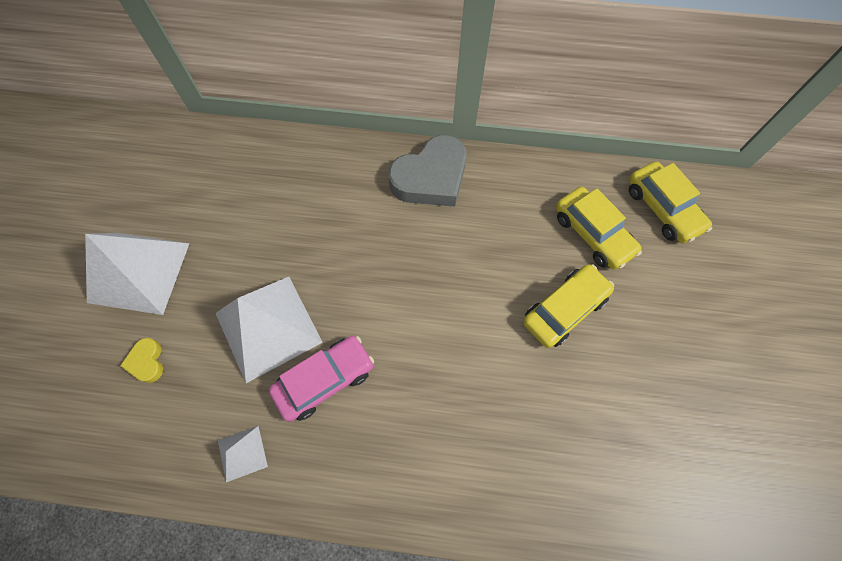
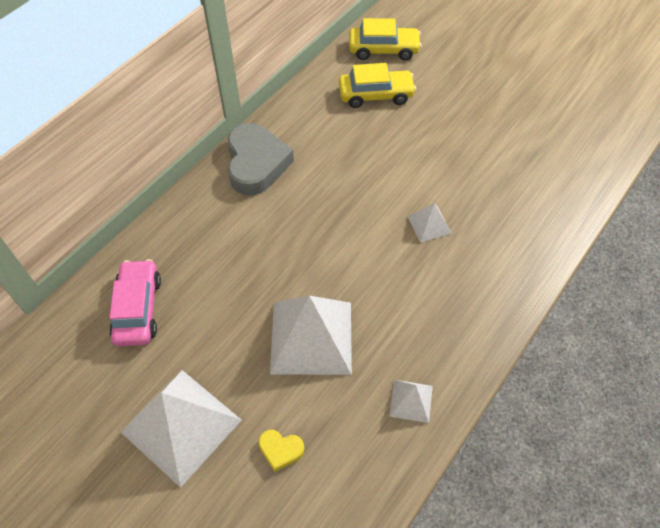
camera: 60 degrees left, 10 degrees down
pink car [269,336,374,422] -> pink car moved to [109,259,161,346]
yellow car [523,264,614,348] -> none
none -> white pyramid [408,203,452,243]

